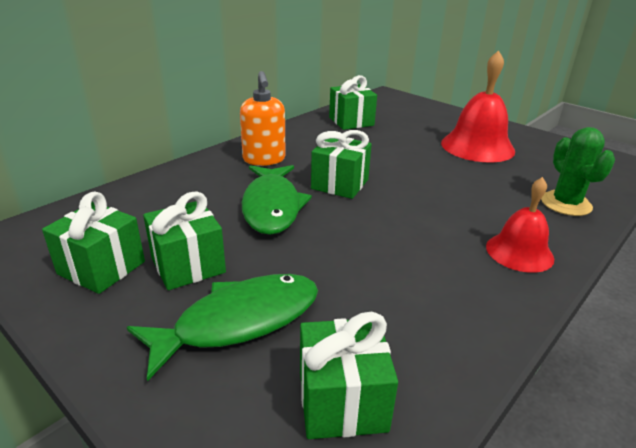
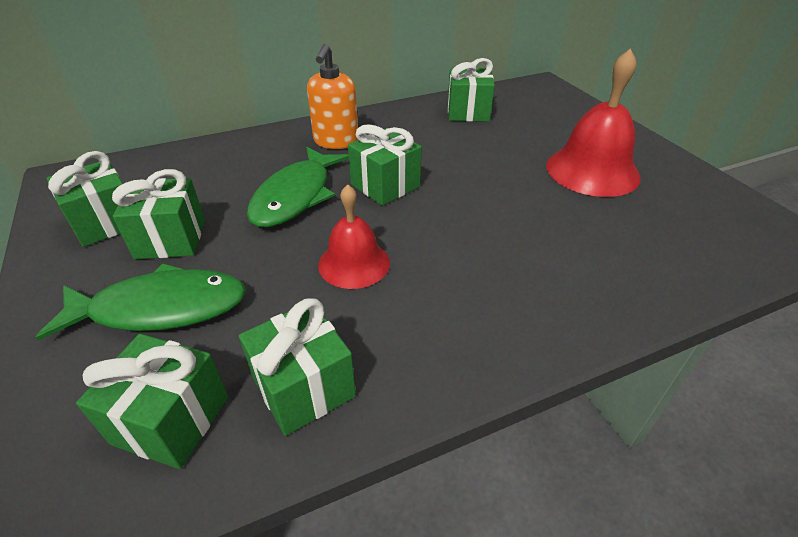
camera: 25 degrees right, 10 degrees up
red bell [486,177,554,273] -> red bell moved to [318,184,390,289]
green cactus [541,127,615,216] -> none
none -> green gift [239,298,356,436]

